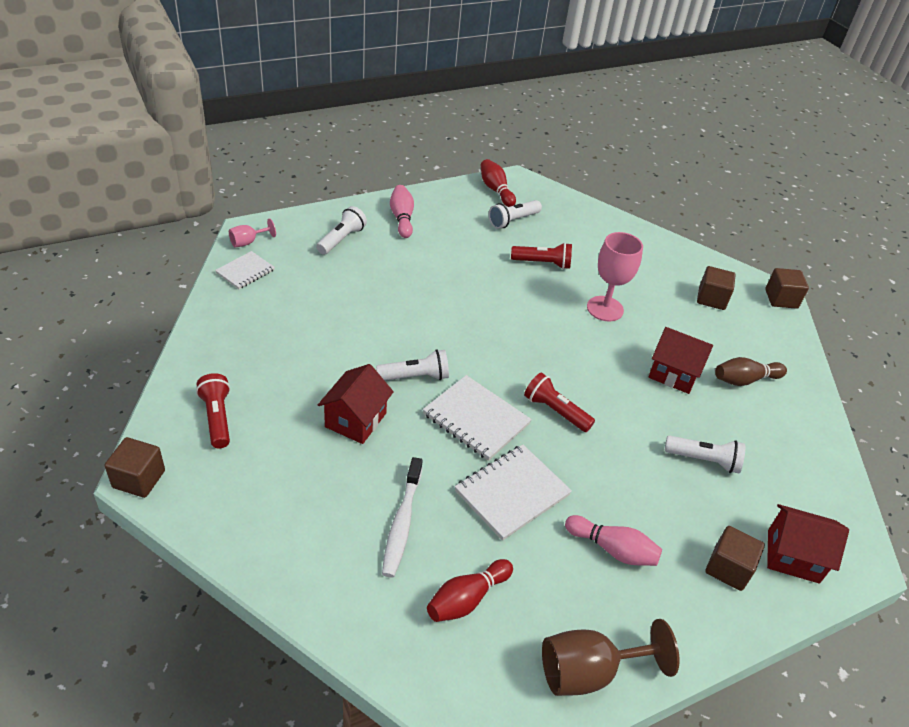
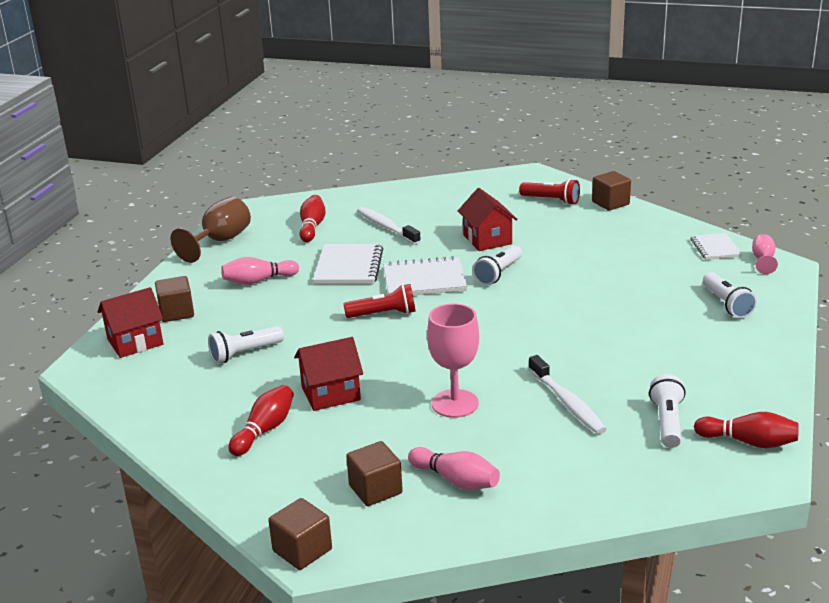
camera: 140 degrees right, 15 degrees down
brown cube [104,437,165,498] -> brown cube moved to [592,171,631,211]
pink bowling pin [390,185,414,238] -> pink bowling pin moved to [408,447,500,490]
red flashlight [511,243,572,269] -> white toothbrush [528,355,607,434]
brown bowling pin [715,357,787,386] -> red bowling pin [228,385,294,456]

